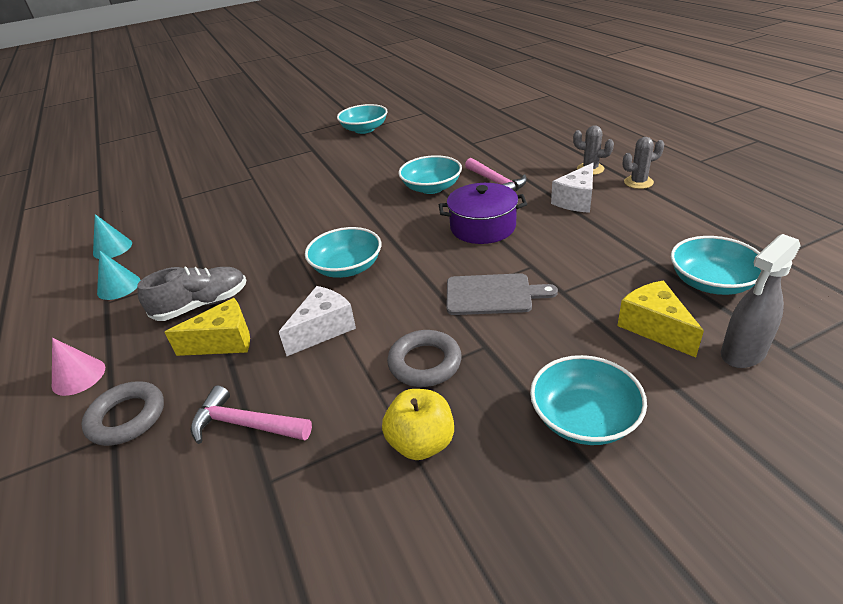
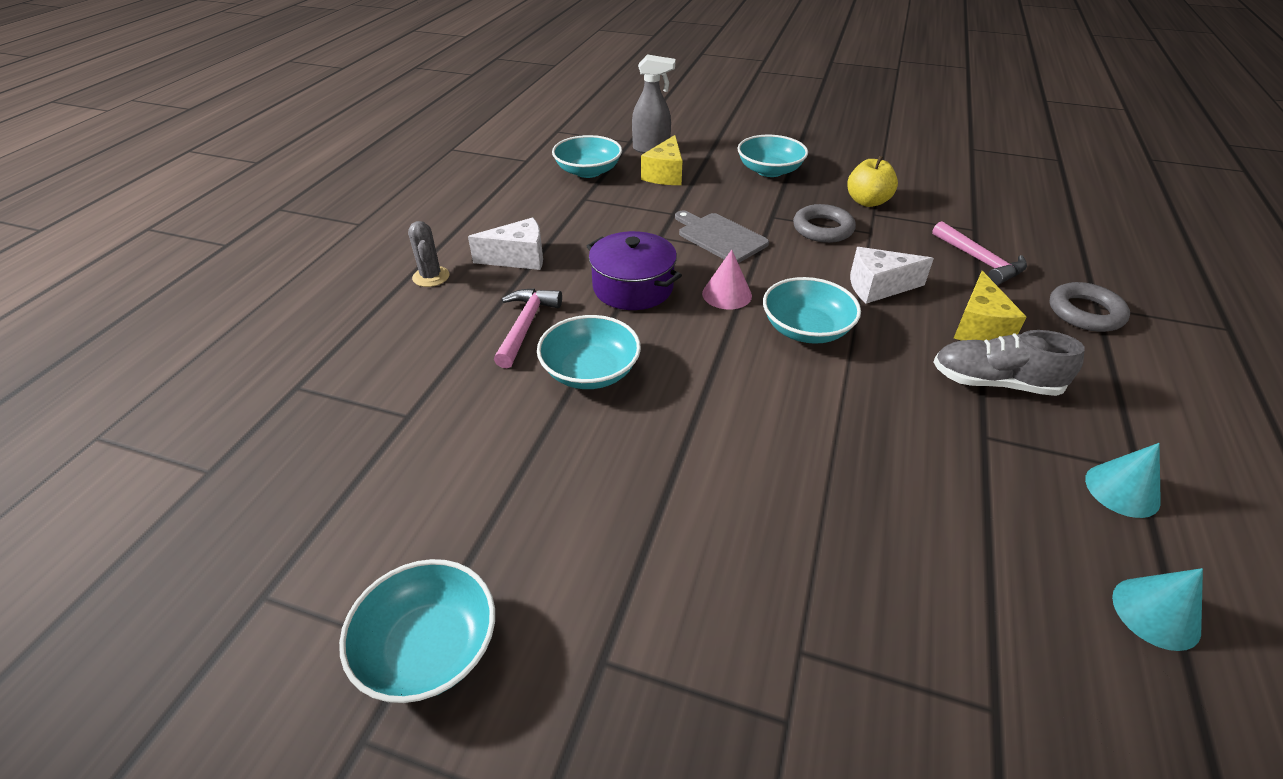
camera: 140 degrees left, 5 degrees up
pink cone [52,338,105,396] -> pink cone moved to [702,250,752,310]
yellow cheese [165,298,250,356] -> yellow cheese turned 105 degrees counterclockwise [954,271,1026,341]
grey cactus [623,137,664,189] -> none

